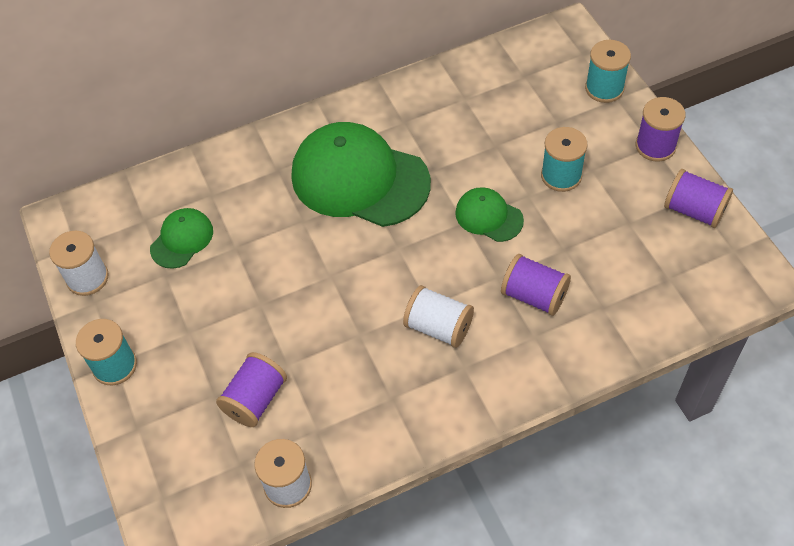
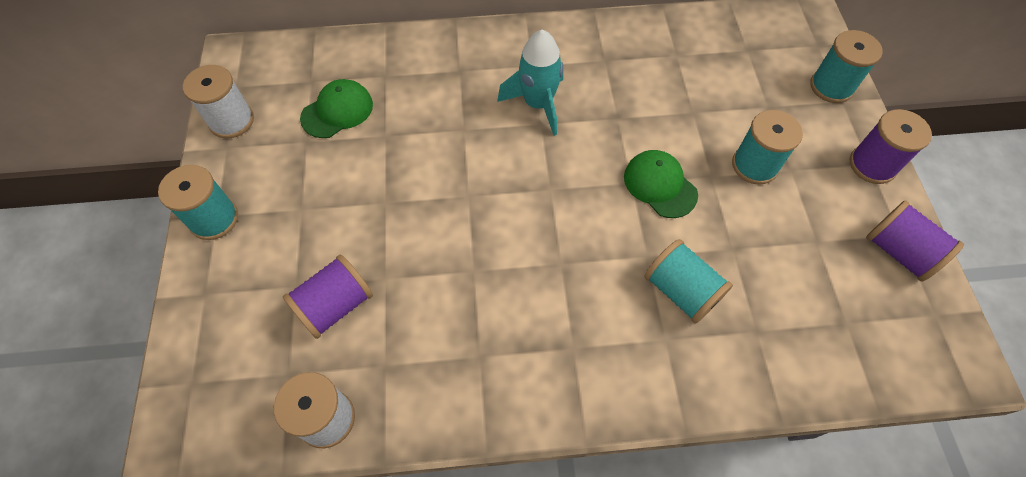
camera: 15 degrees right, 5 degrees up
green cap [292,122,431,227] -> turquoise rocket [497,30,563,136]
white spool [403,285,474,348] -> none
purple spool [501,254,571,316] -> turquoise spool [644,239,733,324]

